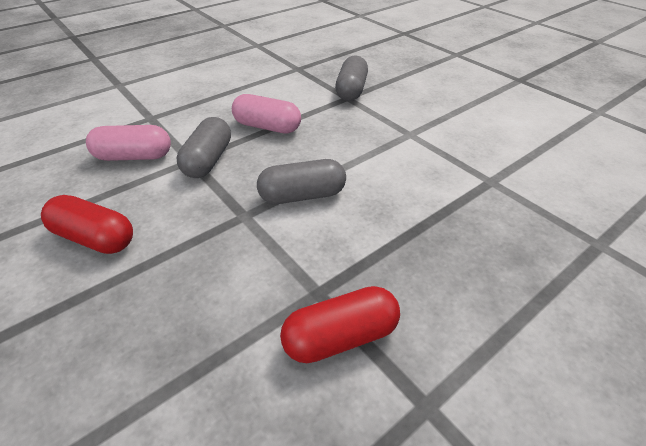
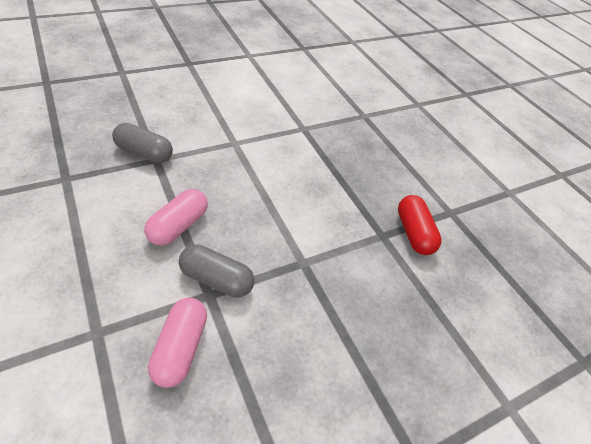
camera: 85 degrees left, 5 degrees up
red capsule [41,195,133,254] -> none
grey capsule [257,159,346,204] -> none

